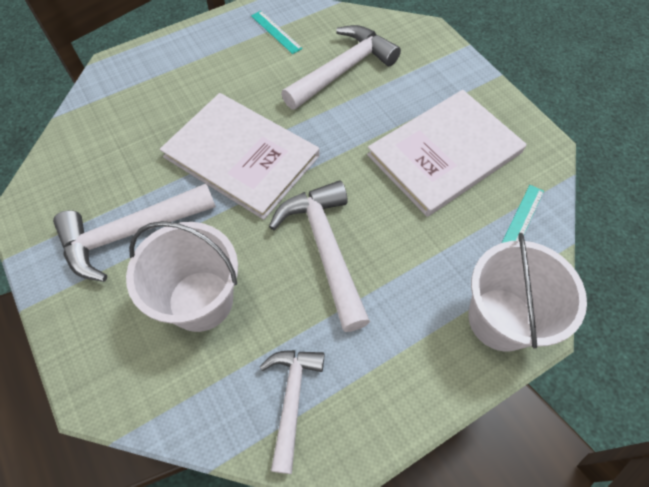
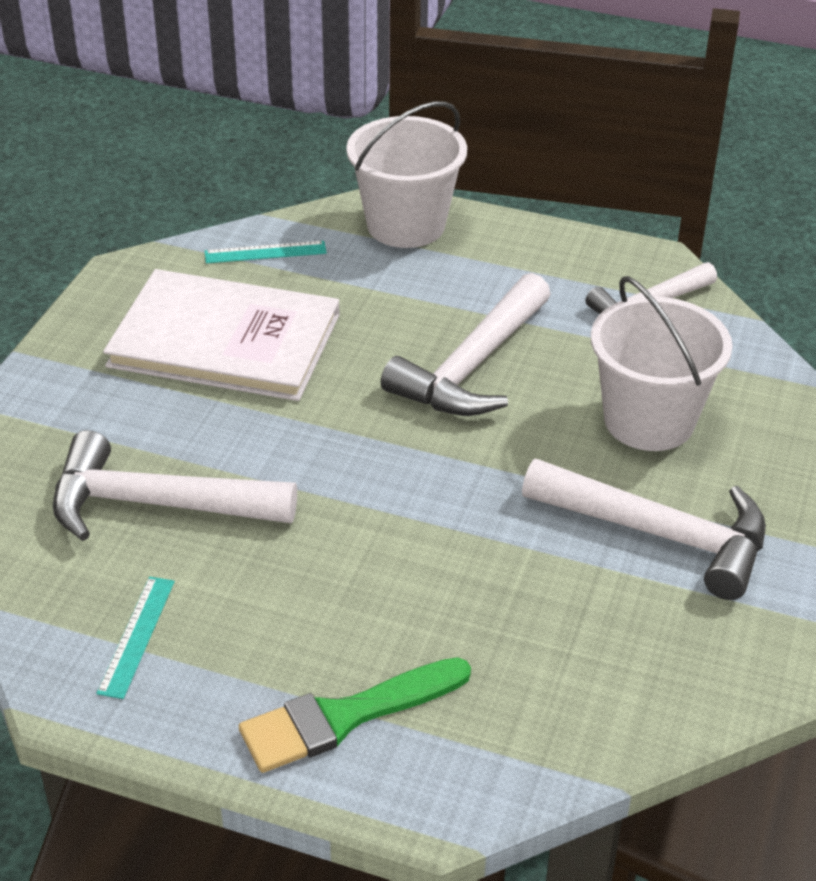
camera: 130 degrees left, 20 degrees down
white book [160,93,320,220] -> none
none -> green brush [239,657,471,773]

